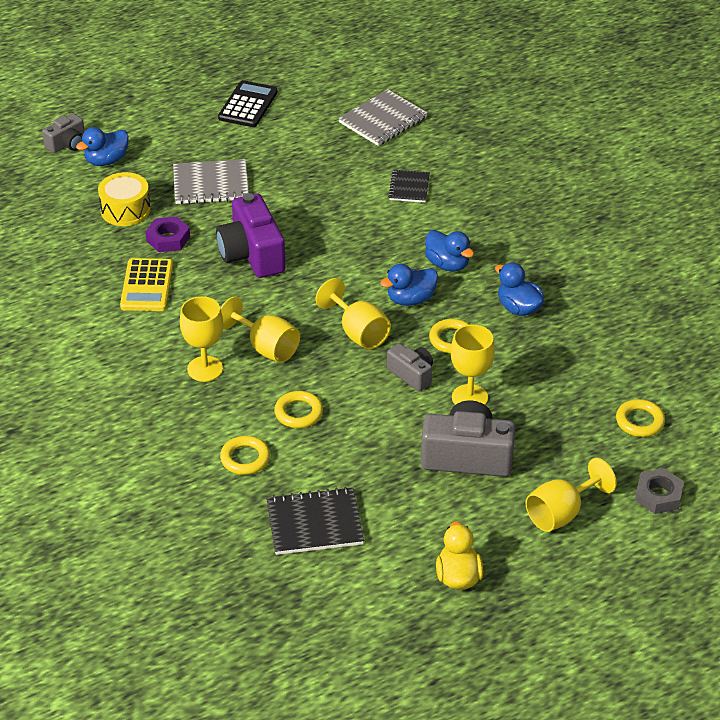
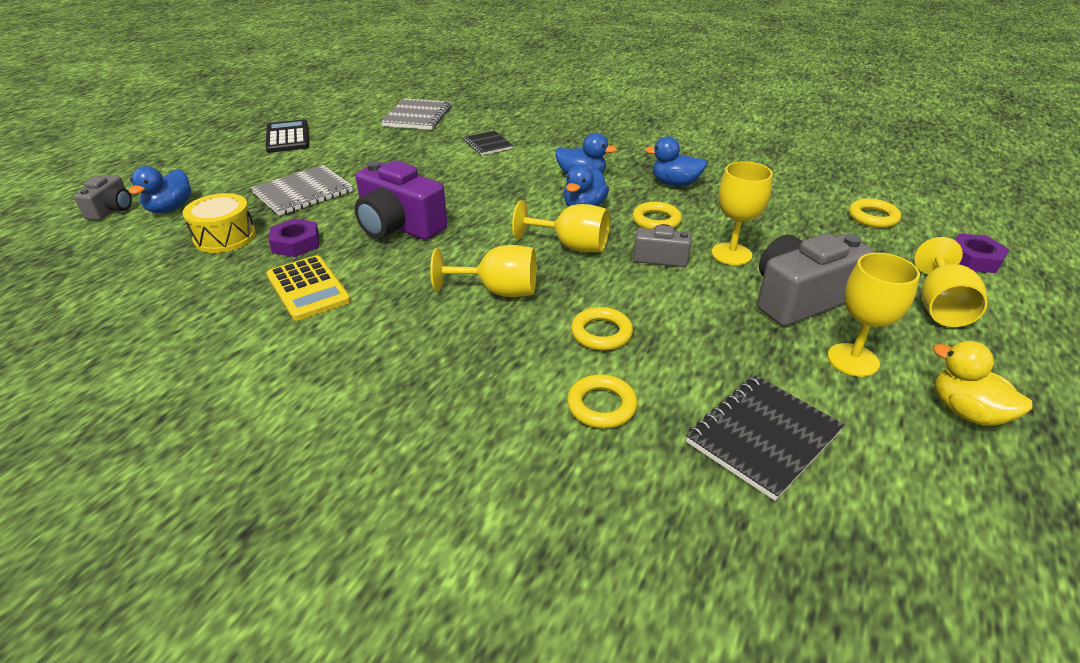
camera: 35 degrees left, 5 degrees down
yellow goblet [180,296,223,382] -> yellow goblet moved to [827,253,920,377]
grey nut [635,468,684,514] -> purple nut [955,233,1009,273]

